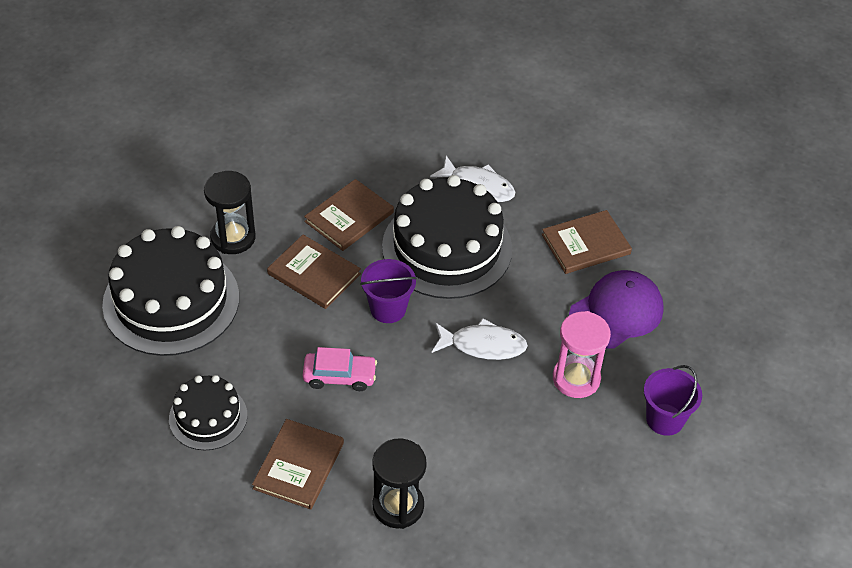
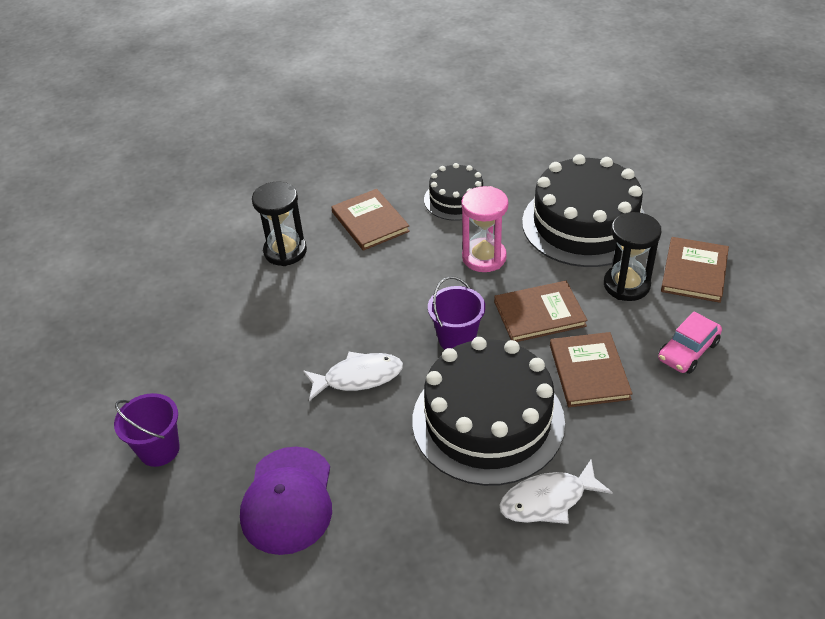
camera: 135 degrees right, 5 degrees down
pink car [303,347,377,391] -> pink car moved to [658,312,722,374]
white fish [432,318,528,360] -> white fish turned 150 degrees counterclockwise [303,352,403,401]
brown book [542,210,632,274] -> brown book moved to [661,237,729,303]
pink hourglass [553,311,611,398] -> pink hourglass moved to [462,186,508,272]

